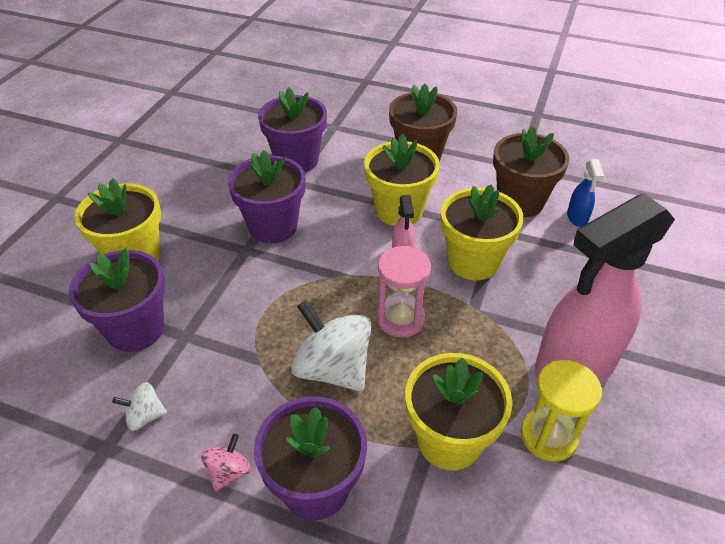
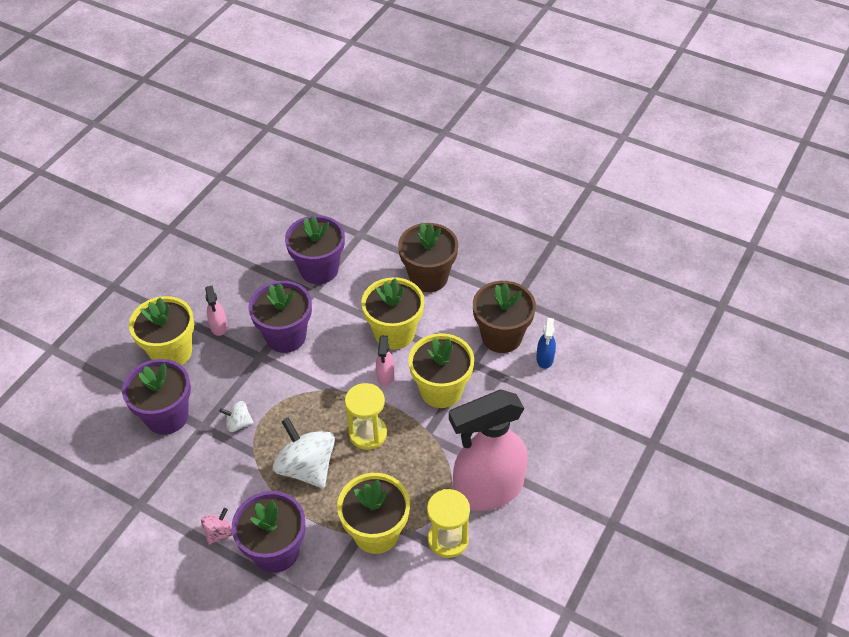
camera: 10 degrees right, 5 degrees up
white spinning top [112,382,167,431] -> white spinning top moved to [219,401,253,432]
pink hourglass [377,246,431,338] -> yellow hourglass [345,383,387,450]
none -> pink spray bottle [205,285,227,336]

